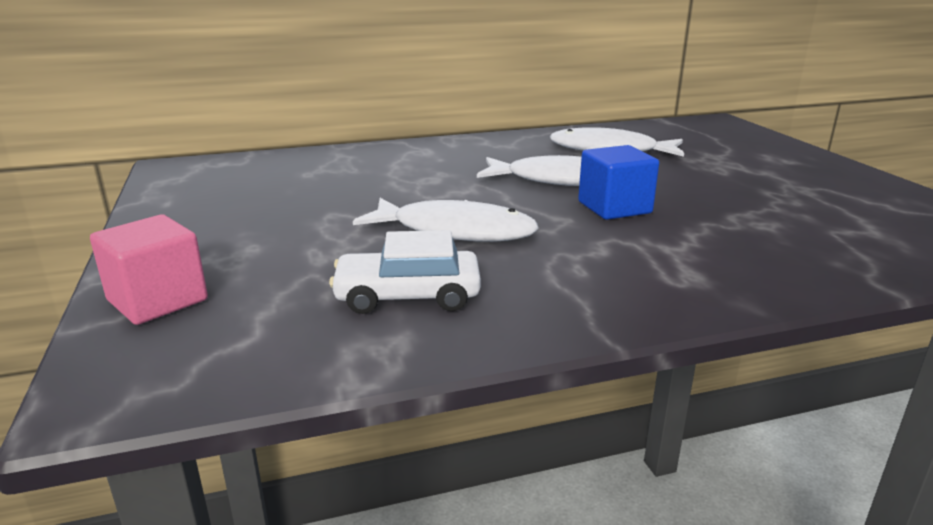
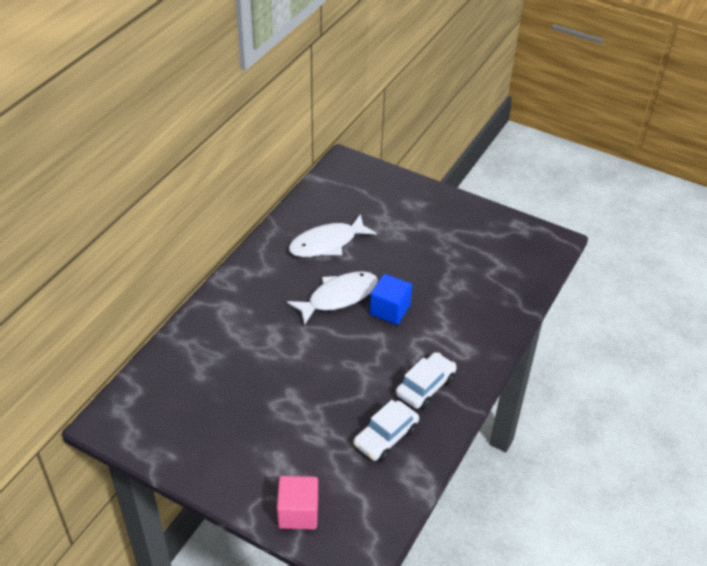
camera: 45 degrees left, 20 degrees up
white fish [353,198,539,242] -> none
none -> white car [396,352,457,409]

